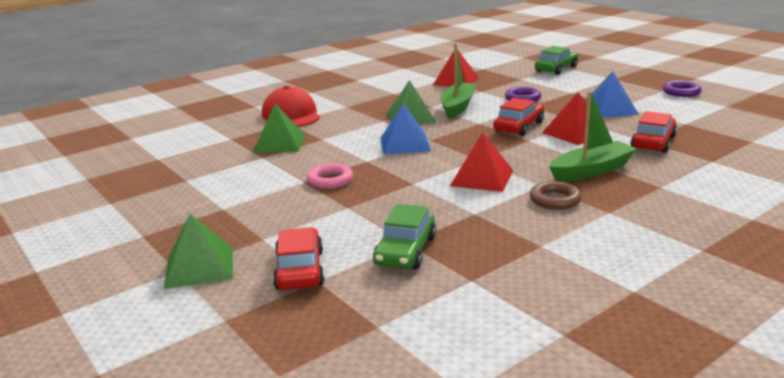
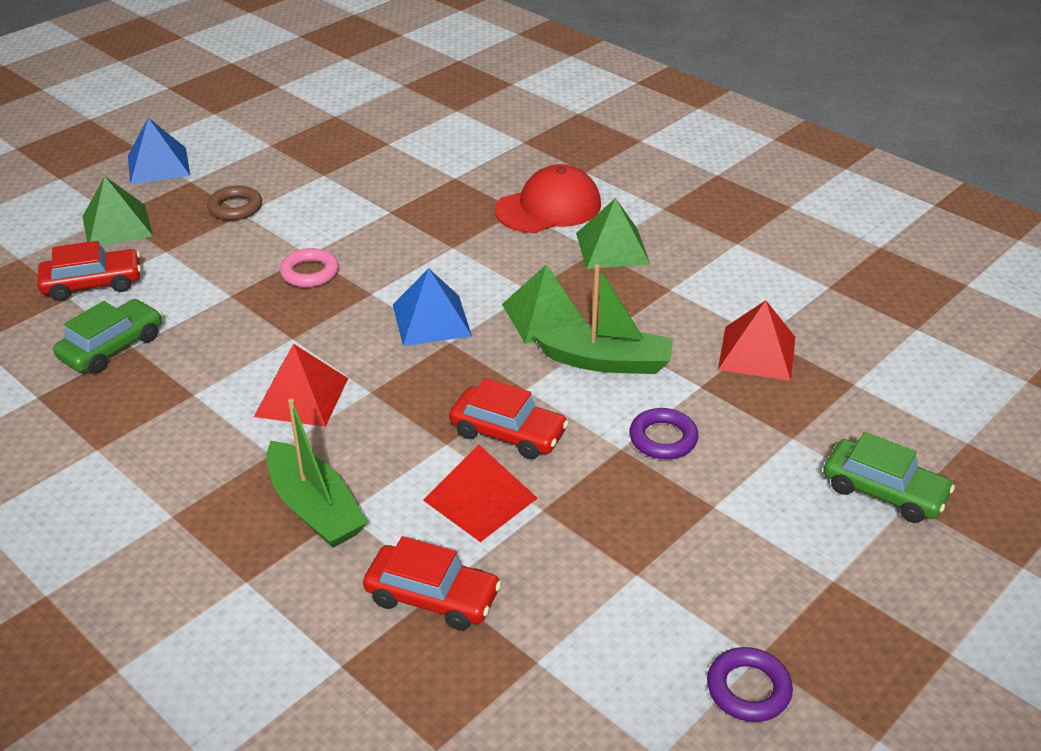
camera: 80 degrees right, 15 degrees up
green pyramid [253,104,305,153] -> green pyramid moved to [576,198,650,269]
green car [373,204,436,269] -> green car turned 120 degrees clockwise [53,299,162,374]
brown ring [530,181,582,210] -> brown ring moved to [207,186,262,221]
blue pyramid [585,71,639,118] -> blue pyramid moved to [128,118,190,184]

